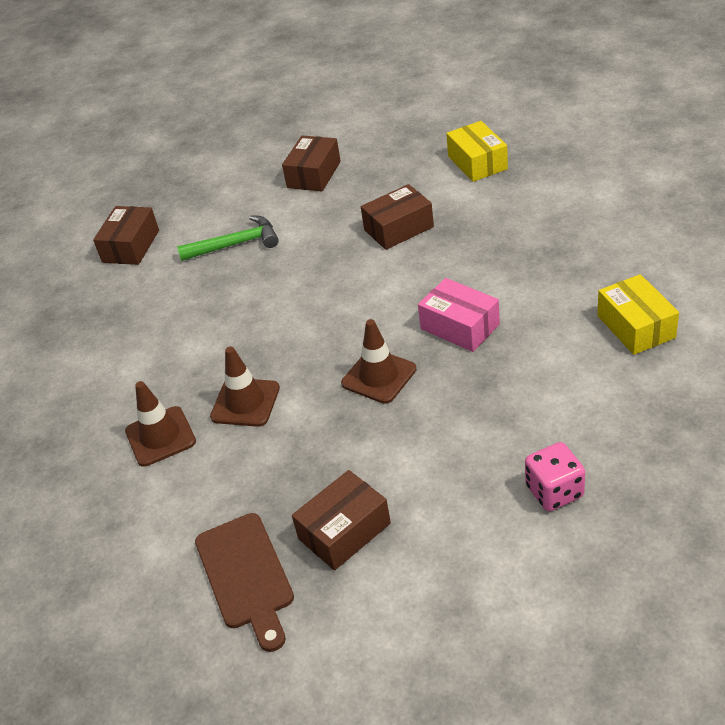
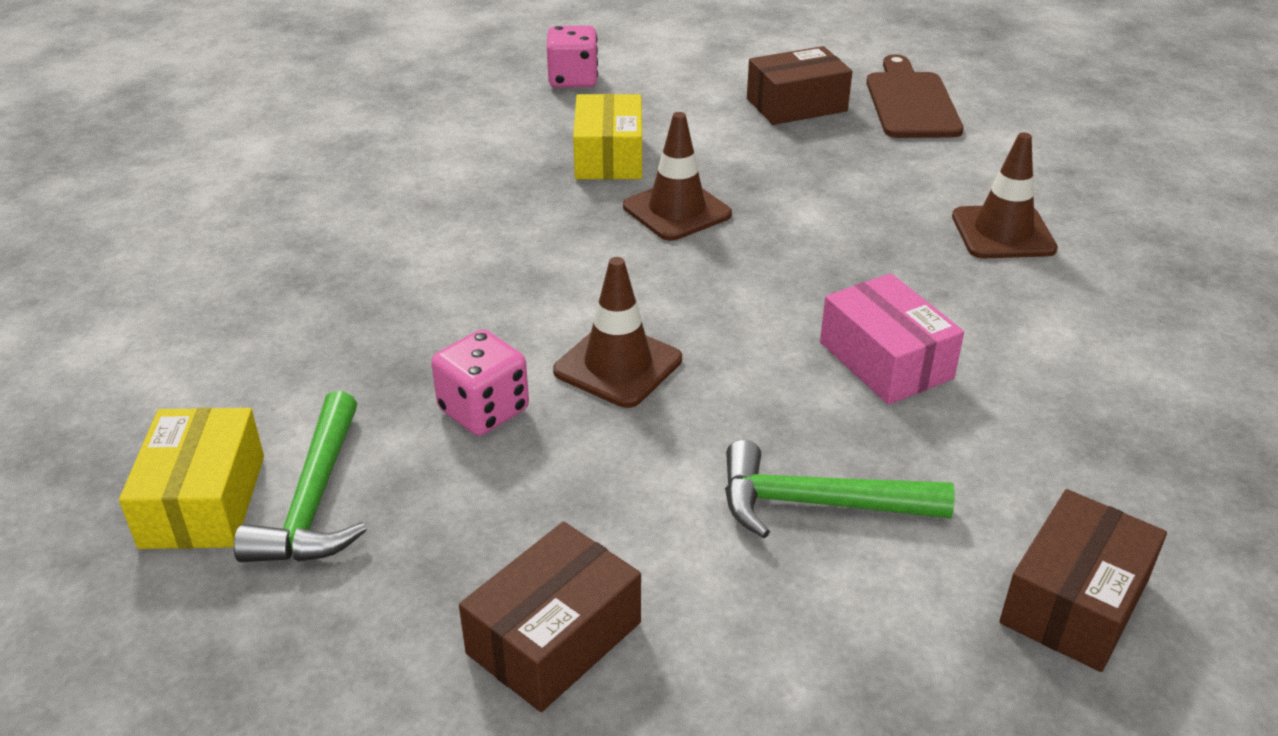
camera: 165 degrees left, 5 degrees down
brown traffic cone [210,347,280,427] -> brown traffic cone moved to [553,257,682,408]
brown box [361,184,434,250] -> pink dice [431,329,529,436]
pink box [418,278,500,352] -> pink box moved to [820,273,964,405]
yellow box [597,274,679,355] -> yellow box moved to [573,94,642,180]
none -> green hammer [234,391,367,562]

